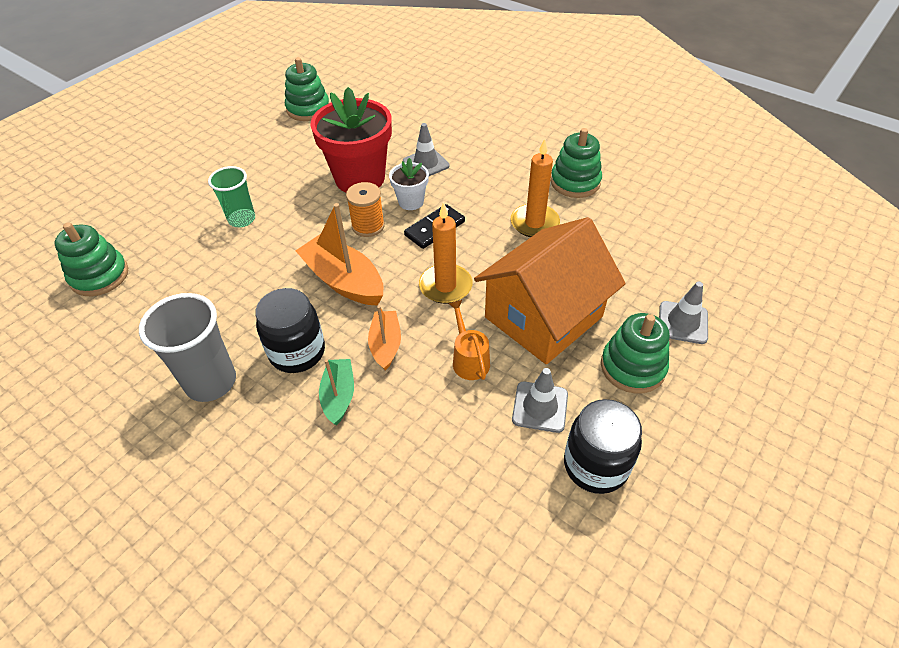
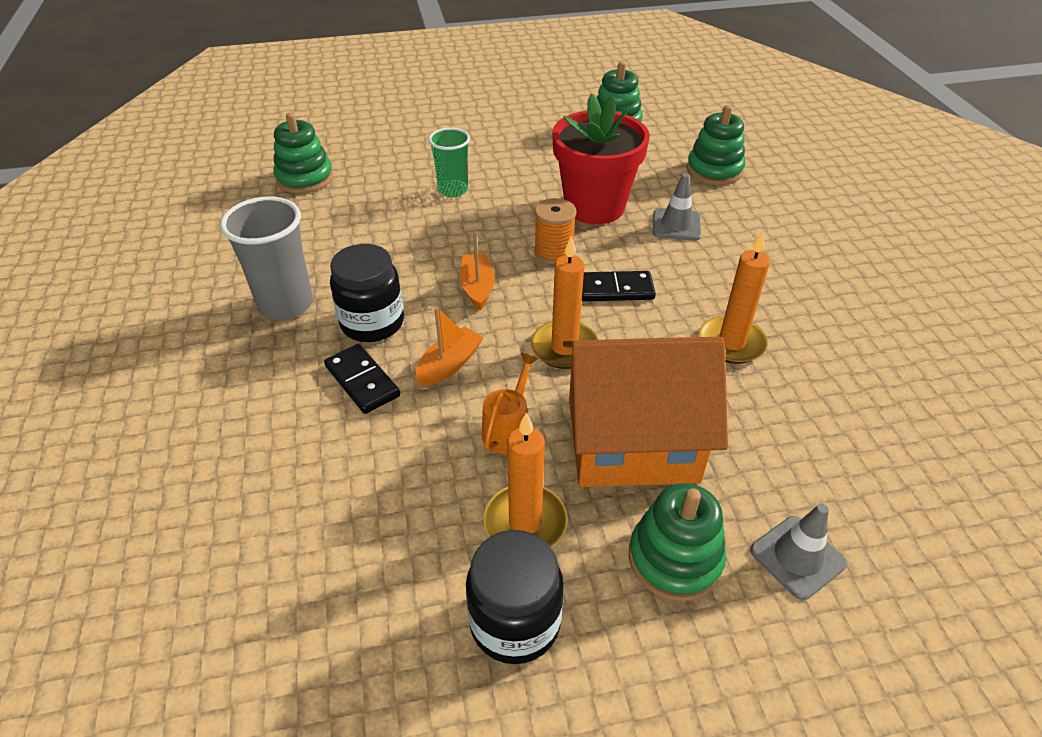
camera: 40 degrees right, 5 degrees down
orange boat [296,203,383,306] -> orange boat [459,231,495,310], size x0.60
green boat [319,359,354,425] -> black domino [324,344,400,414]
white flower pot [389,158,429,210] -> none
grey traffic cone [512,368,568,433] -> orange candle [484,412,568,547]
green stacking toy [551,128,602,198] -> green stacking toy moved to [687,105,745,185]

